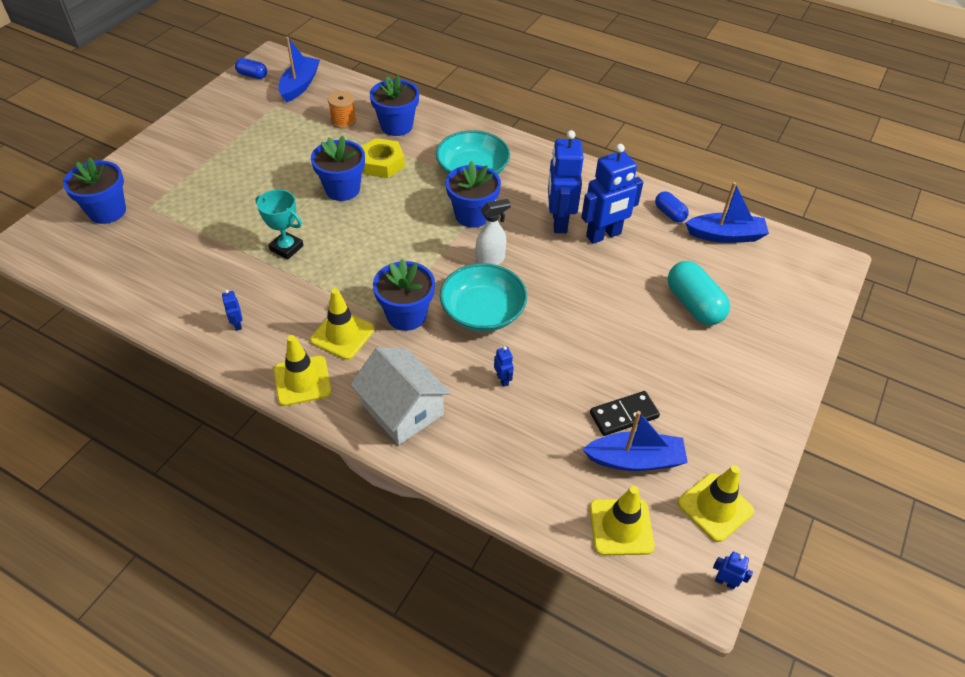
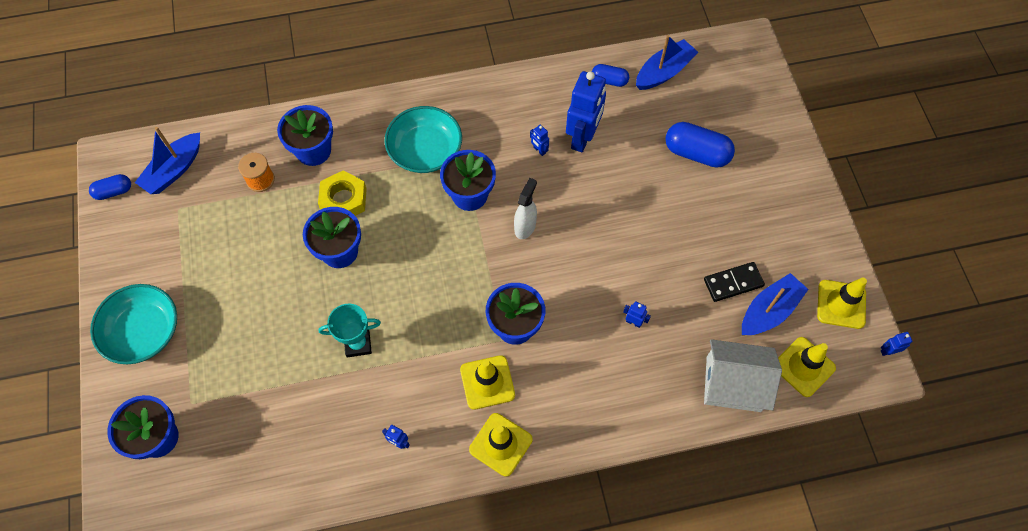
camera: 40 degrees left, 15 degrees up
blue boat [278,37,320,103] -> blue boat turned 120 degrees counterclockwise [135,127,200,194]
white house [350,347,451,445] -> white house moved to [704,339,782,412]
turquoise bowl [440,263,527,332] -> turquoise bowl moved to [90,284,177,364]
blue robot [548,130,584,233] -> blue robot [530,125,549,156], size x0.41
black domino [590,391,660,436] -> black domino turned 45 degrees clockwise [704,262,765,302]
turquoise capsule [668,261,730,325] -> blue capsule [665,122,735,168]

